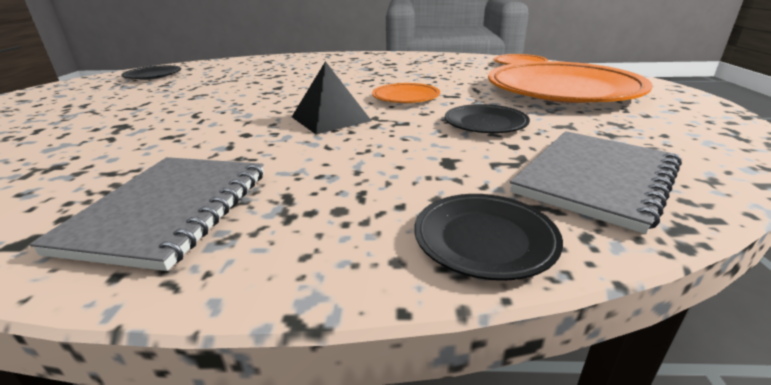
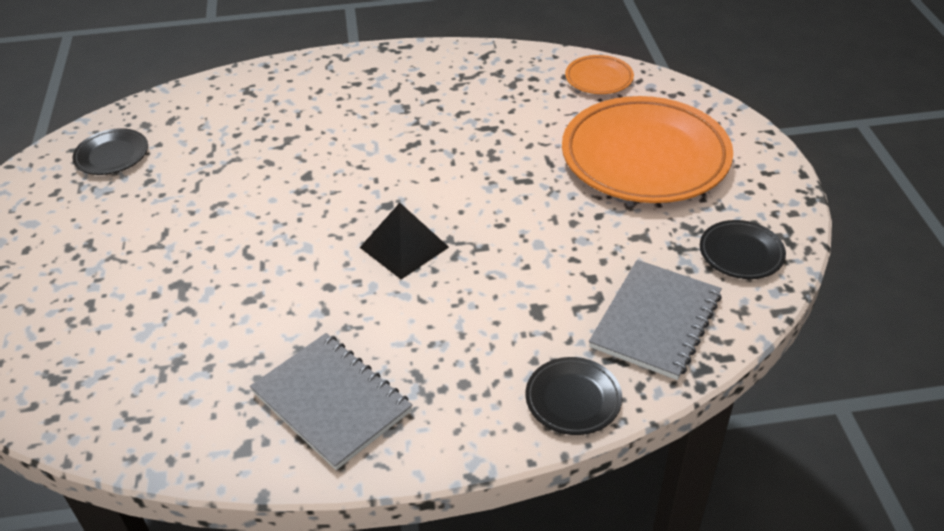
camera: 10 degrees left, 15 degrees up
grey notebook [30,157,264,271] -> grey notebook turned 45 degrees counterclockwise [250,333,413,470]
orange plate [372,83,440,103] -> none
black plate [445,104,530,133] -> black plate moved to [700,220,786,279]

